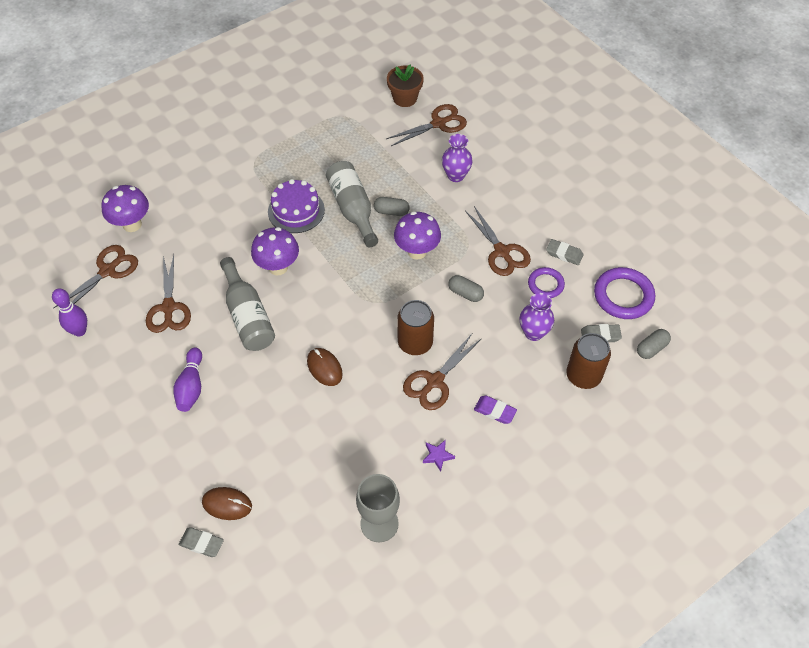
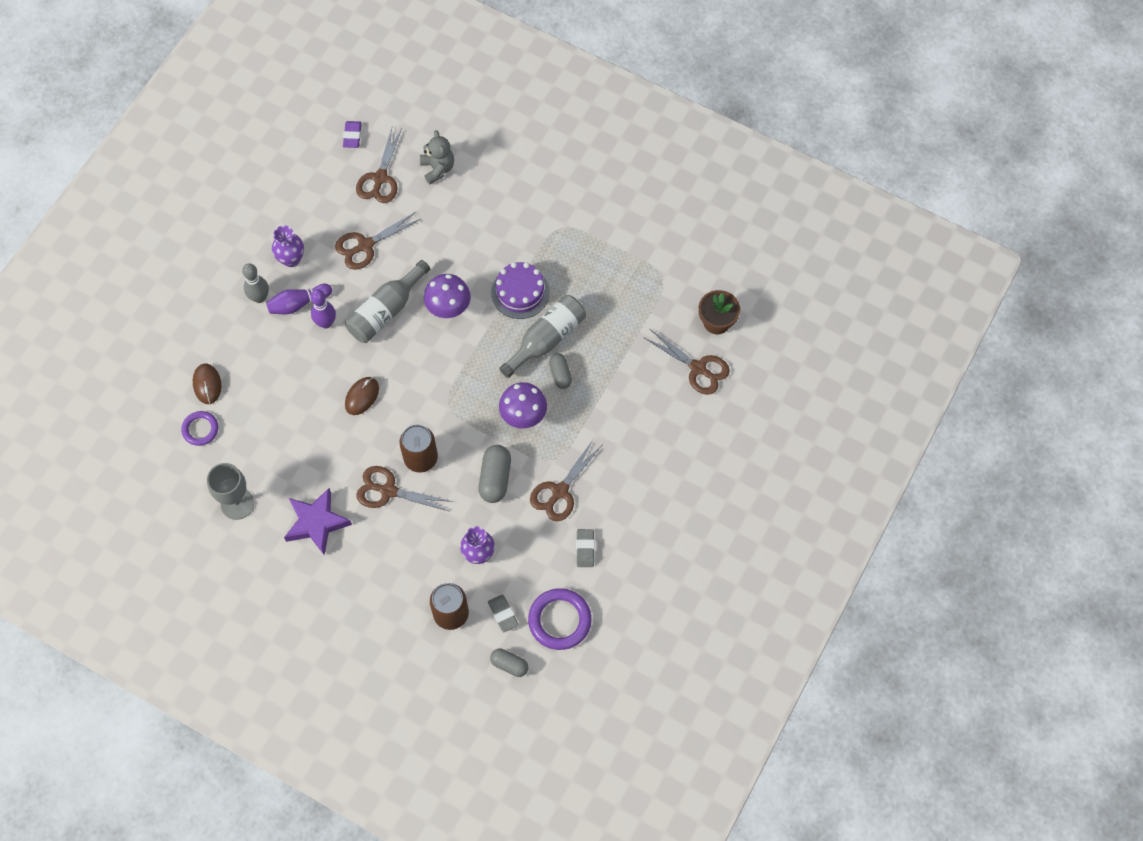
camera: 65 degrees right, 10 degrees up
purple bowling pin [52,288,87,337] -> purple bowling pin moved to [311,289,336,328]
brown scissors [54,245,138,308] -> brown scissors turned 90 degrees clockwise [356,128,402,203]
purple mushroom [101,185,149,232] -> grey teddy bear [420,130,454,184]
grey eraser [179,527,224,557] -> none
purple star [423,440,455,472] -> purple star [284,488,352,555], size x2.24
purple vase [442,134,473,182] -> purple vase moved to [272,225,304,267]
grey capsule [448,275,484,302] -> grey capsule [479,445,511,503], size x1.55
purple eraser [474,396,517,424] -> purple eraser moved to [343,121,362,148]
purple ring [528,267,565,298] -> purple ring moved to [181,411,218,446]
none -> grey bowling pin [242,264,269,303]

